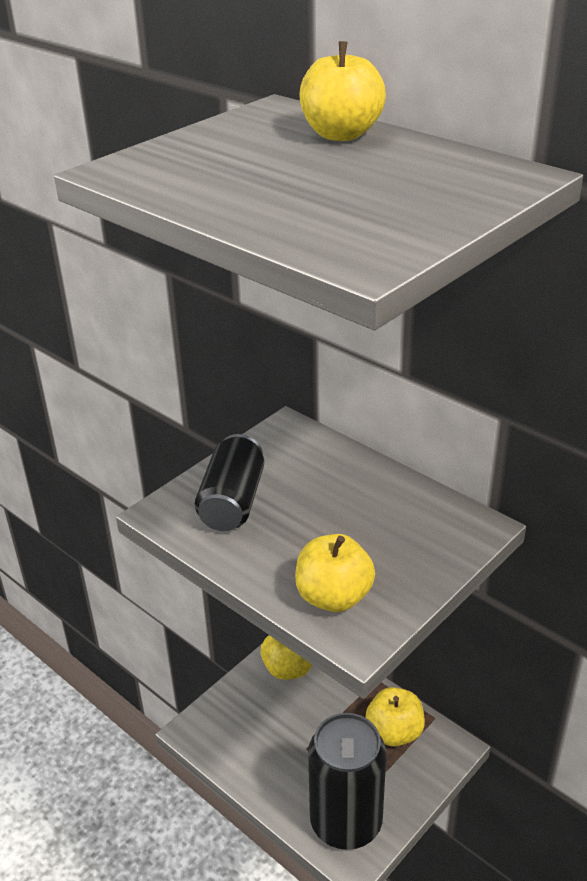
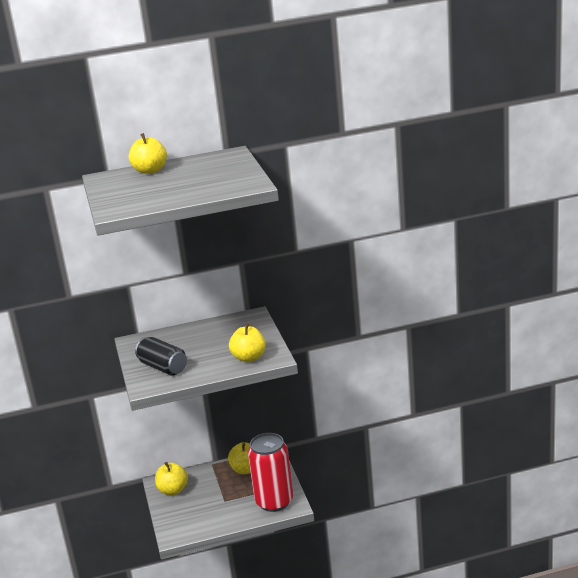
camera: 55 degrees left, 10 degrees down
black can [308,713,387,850] -> red can [248,433,293,512]

